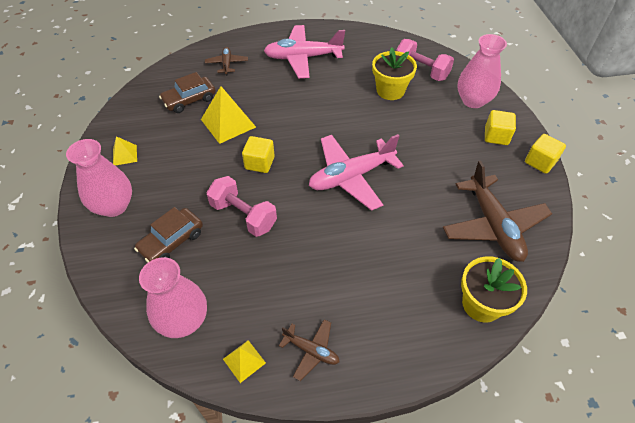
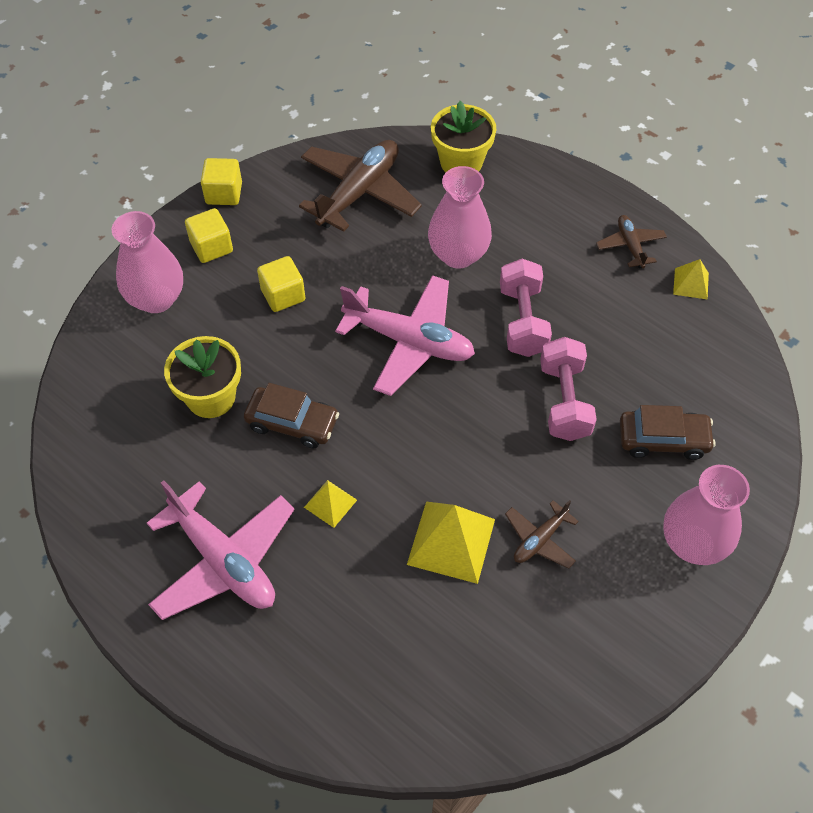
camera: 130 degrees left, 5 degrees up
yellow pyramid [113,136,137,166] -> yellow pyramid moved to [304,480,357,528]
pink vase [139,257,207,338] -> pink vase moved to [428,166,492,269]
brown car [159,72,216,113] -> brown car moved to [244,383,339,448]
brown plane [205,47,248,75] -> brown plane moved to [505,500,579,568]
yellow cube [242,136,275,173] -> yellow cube moved to [257,256,305,312]
pink dumbbell [396,39,454,81] -> pink dumbbell moved to [500,259,552,357]

